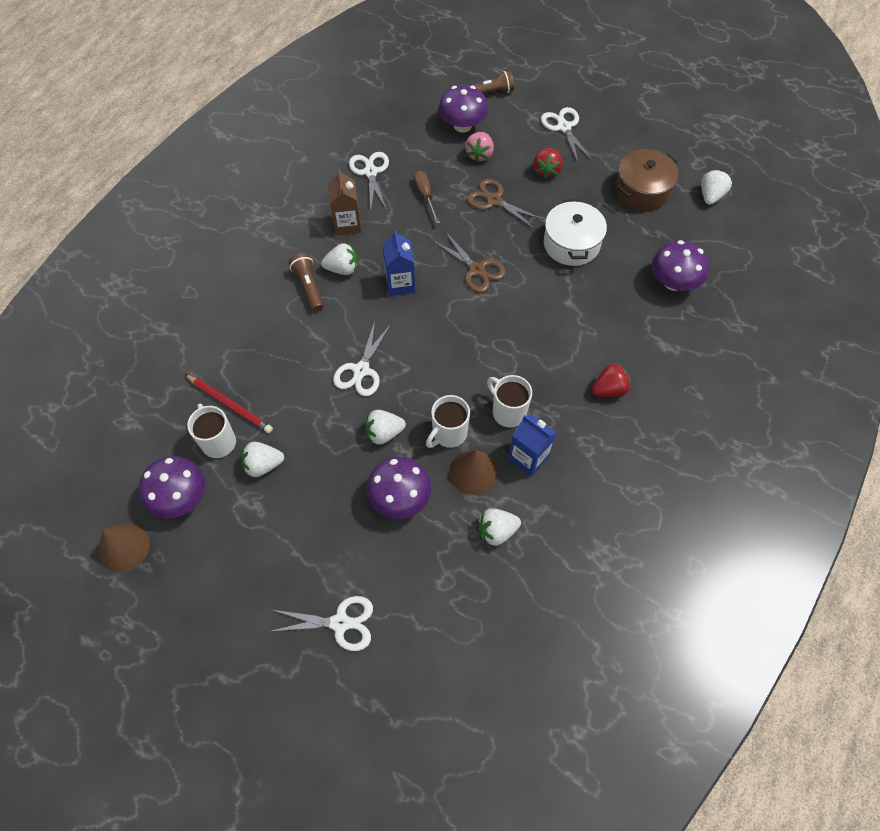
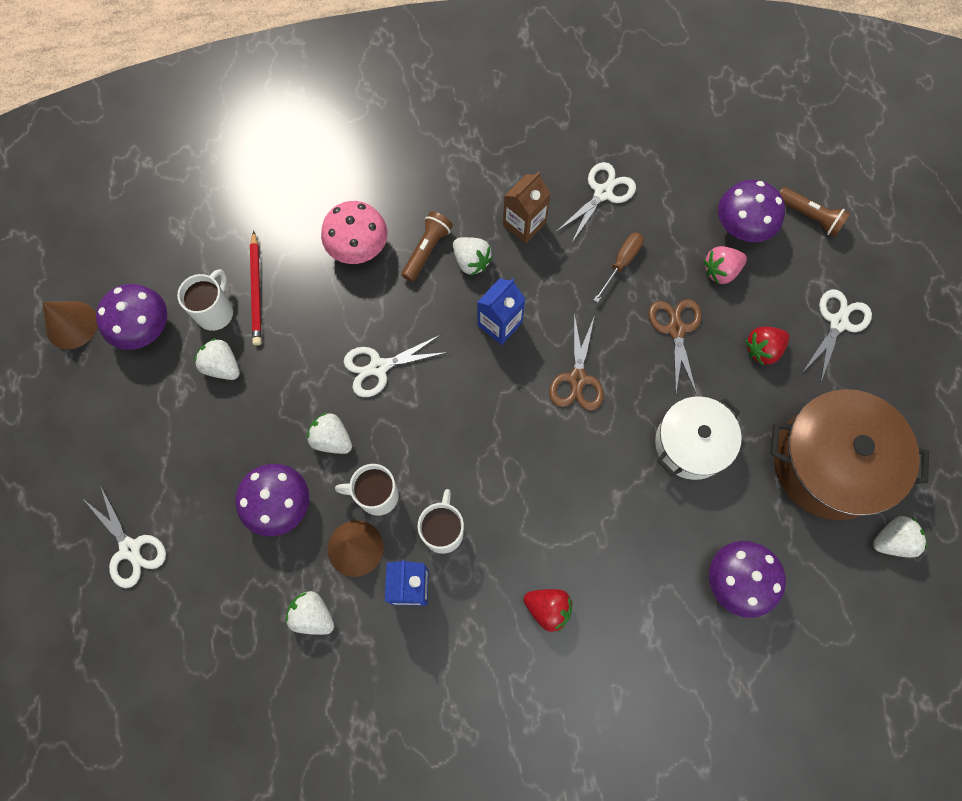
camera: 50 degrees right, 10 degrees up
brown pot [615,149,679,211] -> brown pot [770,389,929,520], size x1.54
none -> pink mushroom [321,201,387,264]

